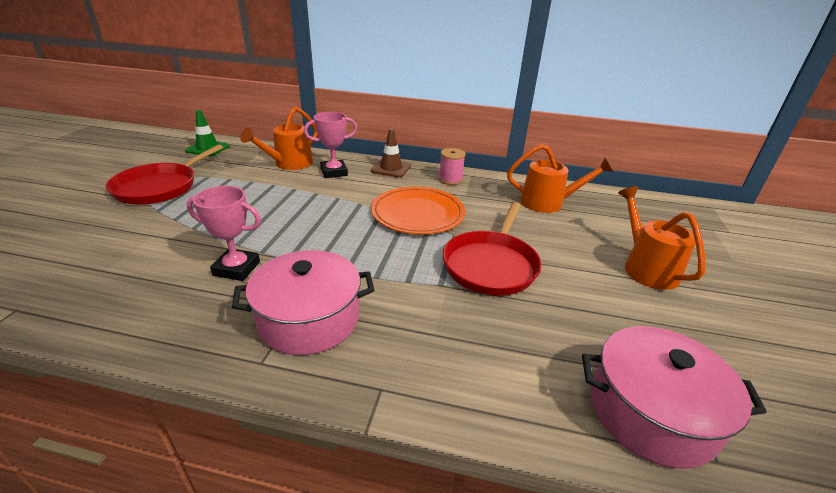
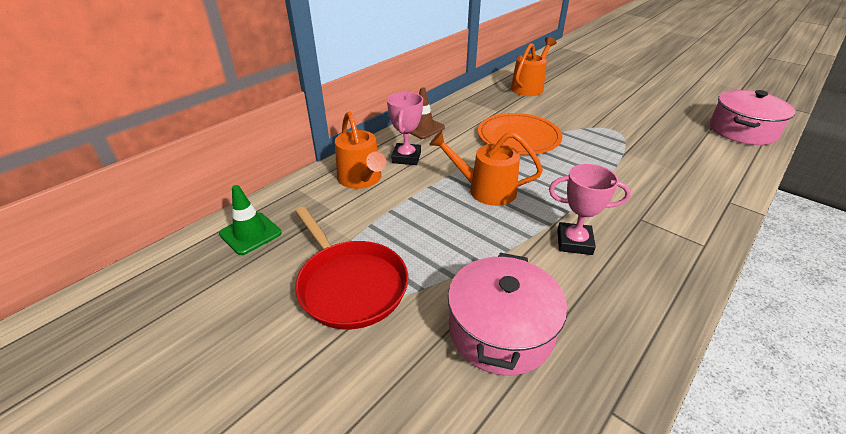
camera: 60 degrees left, 5 degrees up
pink trophy [187,186,261,281] -> pink trophy turned 60 degrees clockwise [549,164,631,255]
pink pot [232,250,374,355] -> pink pot moved to [448,253,567,376]
pink spool [439,148,466,185] -> none
red pan [443,202,542,296] -> none
orange watering can [618,186,706,290] -> orange watering can moved to [429,131,543,206]

